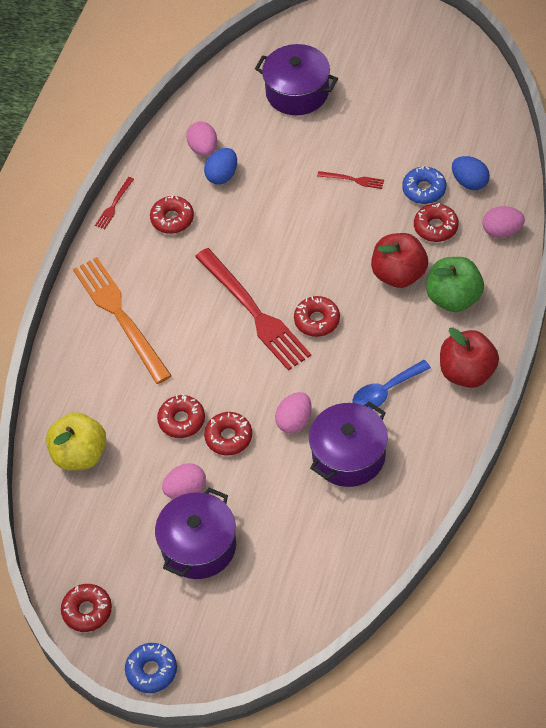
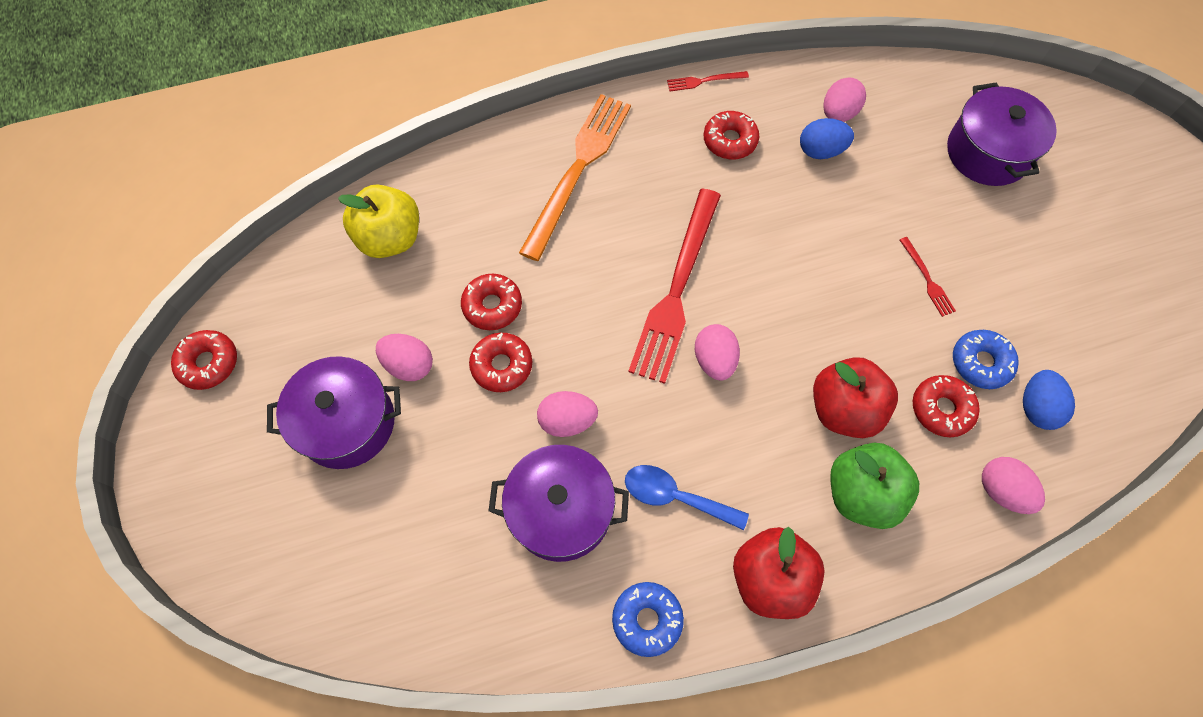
camera: 50 degrees right, 10 degrees up
blue donut [125,643,177,693] -> blue donut moved to [612,582,684,657]
red donut [294,296,340,337] -> pink egg [695,324,740,380]

